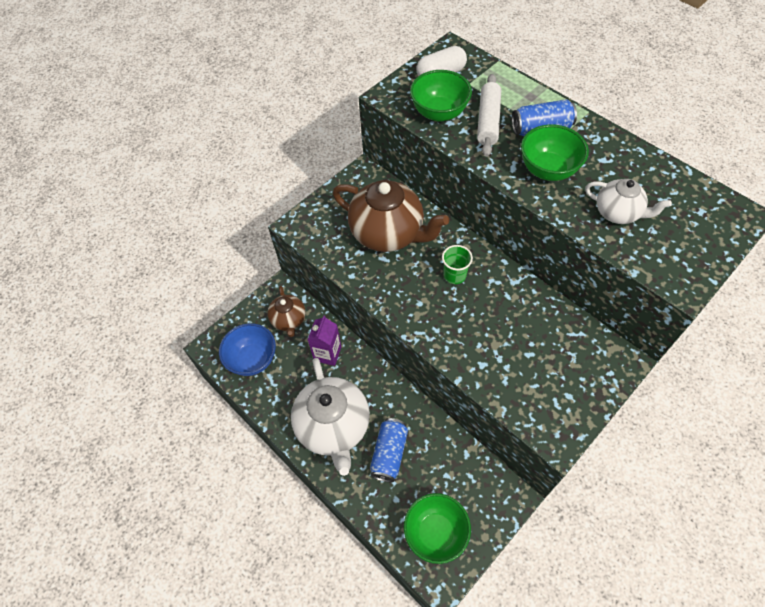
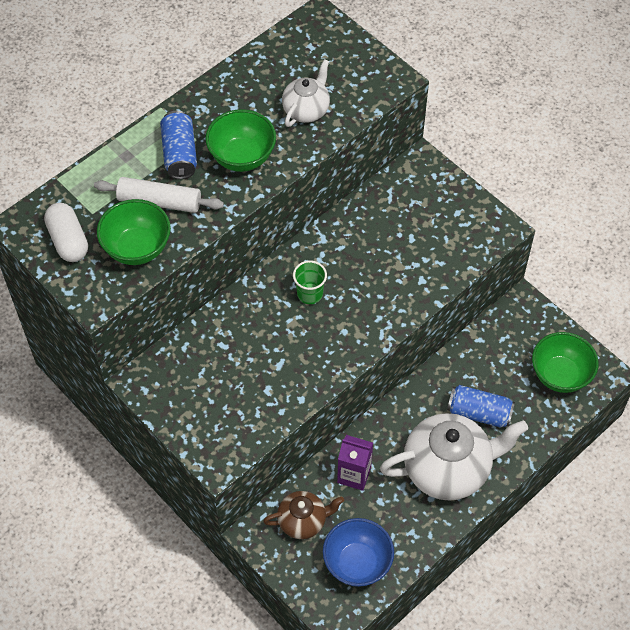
camera: 90 degrees left, 0 degrees up
brown teapot [333,180,449,252] -> none

